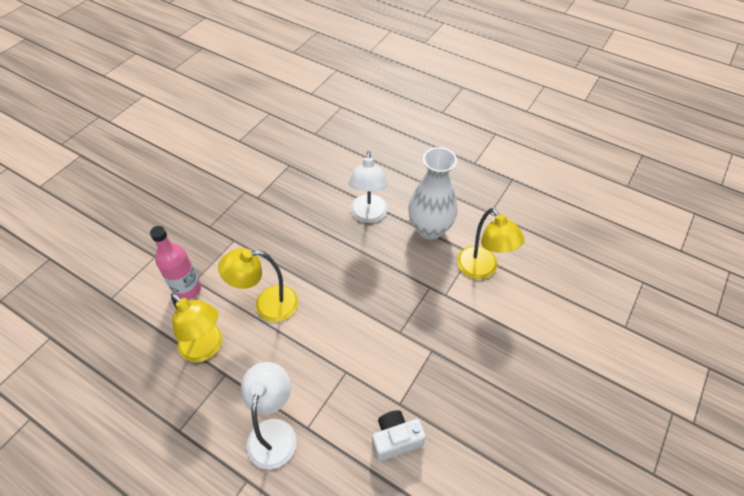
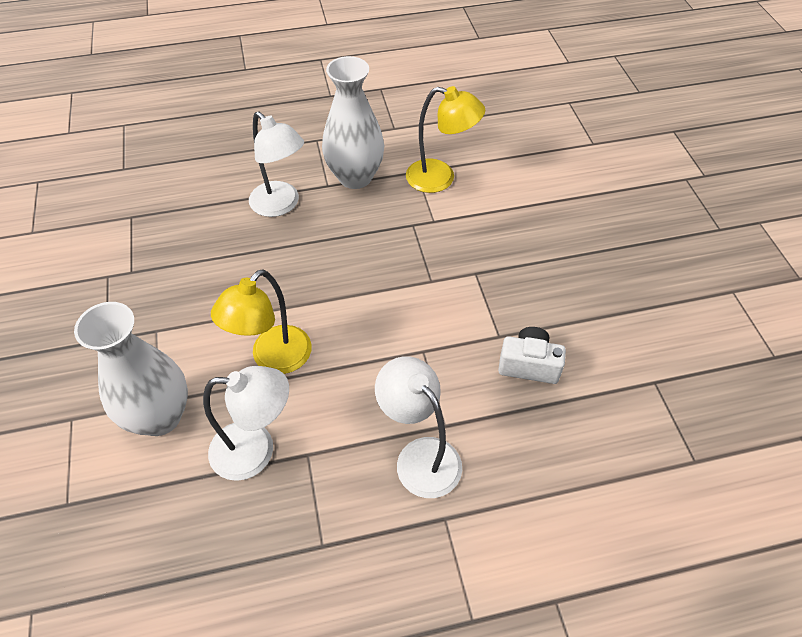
camera: 45 degrees left, 0 degrees up
pink bottle [150,226,201,300] -> white vase [74,302,188,436]
yellow lamp [171,293,222,362] -> white lamp [203,366,289,481]
white camera [372,410,426,461] -> white camera turned 75 degrees clockwise [498,327,566,384]

